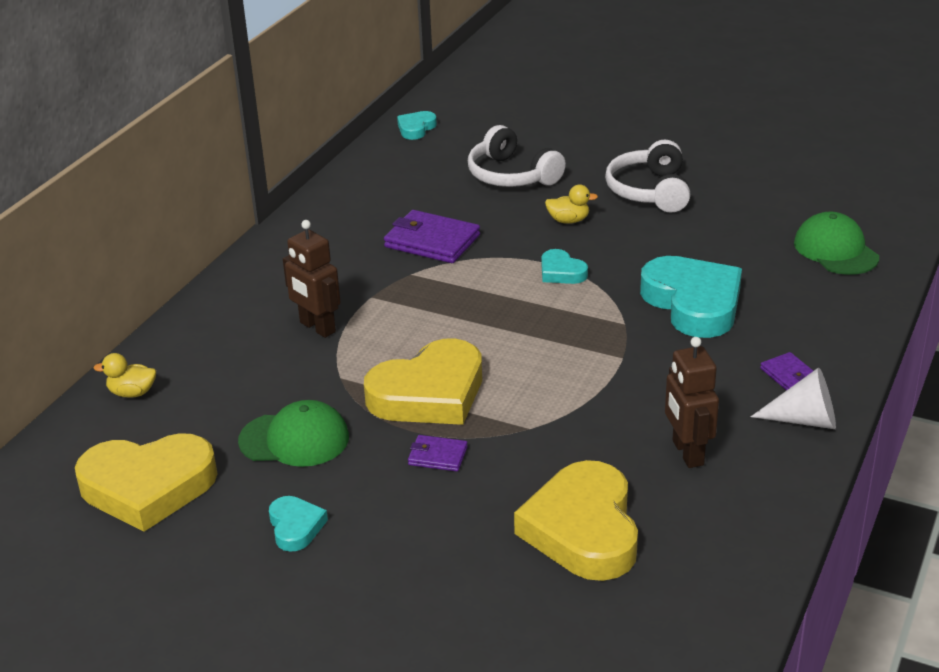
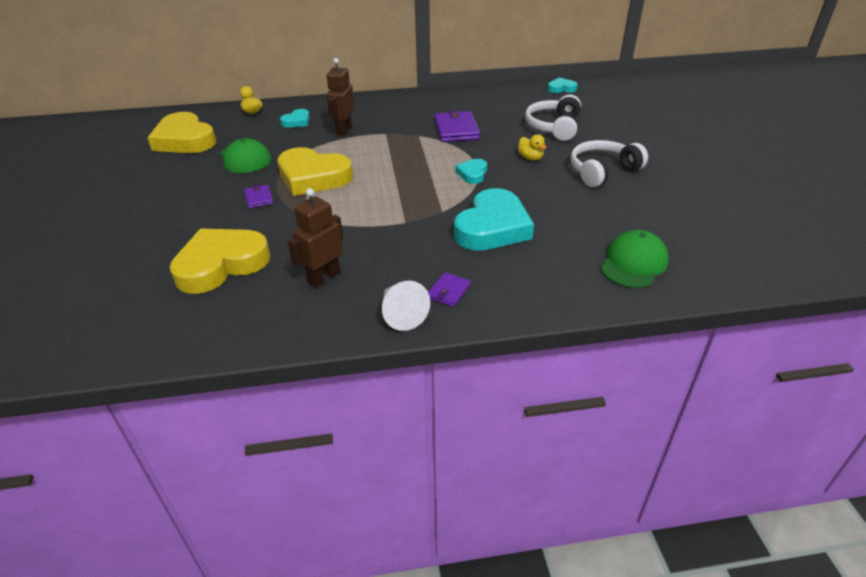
camera: 55 degrees right, 5 degrees up
turquoise heart [269,496,328,552] -> turquoise heart moved to [280,109,310,128]

